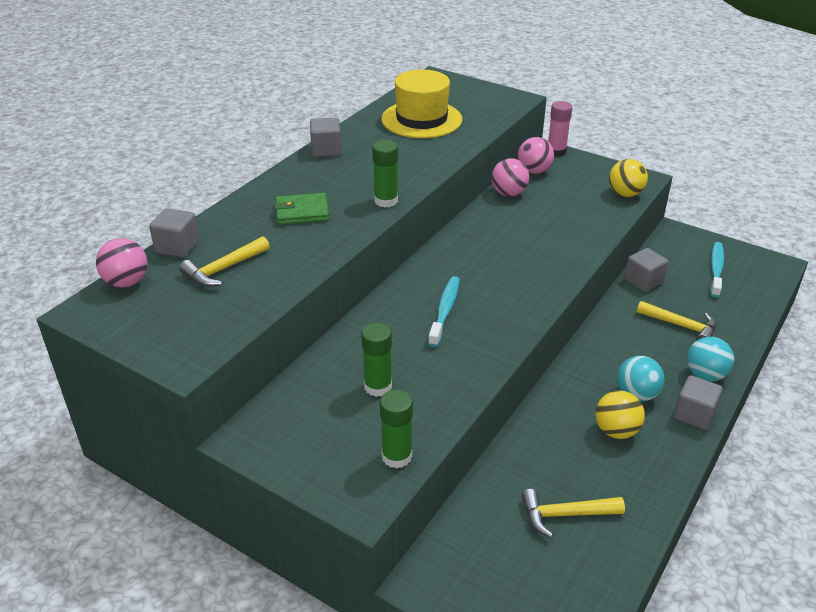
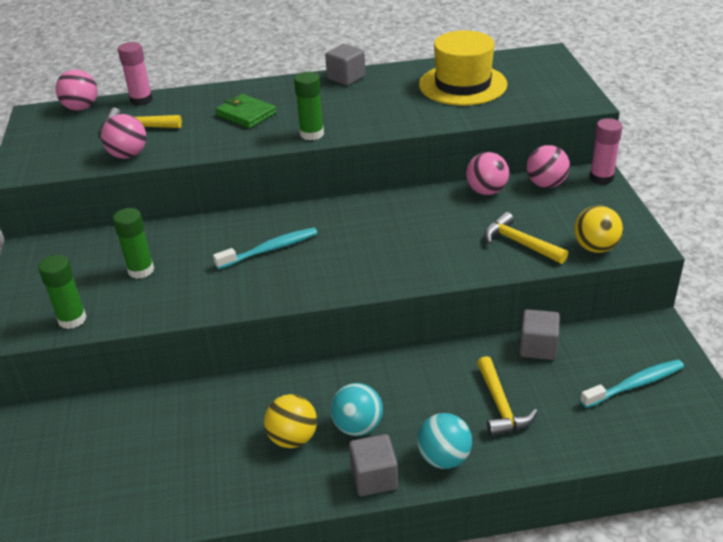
camera: 50 degrees right, 0 degrees up
grey cube [149,208,200,258] -> pink glue stick [118,42,153,106]
yellow hammer [522,489,625,538] -> yellow hammer moved to [484,212,568,264]
none -> pink ball [101,114,147,159]

